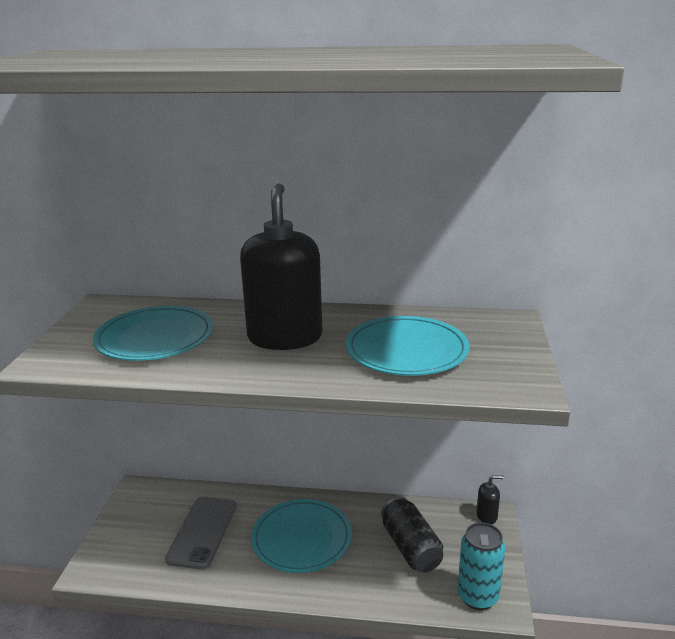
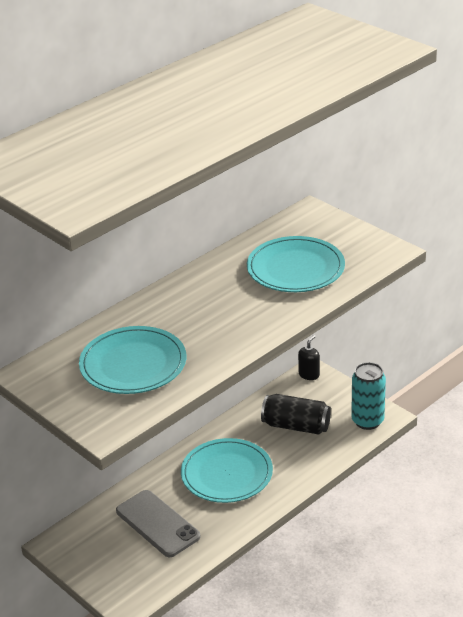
camera: 50 degrees left, 10 degrees up
black soap dispenser [240,184,322,350] -> none

